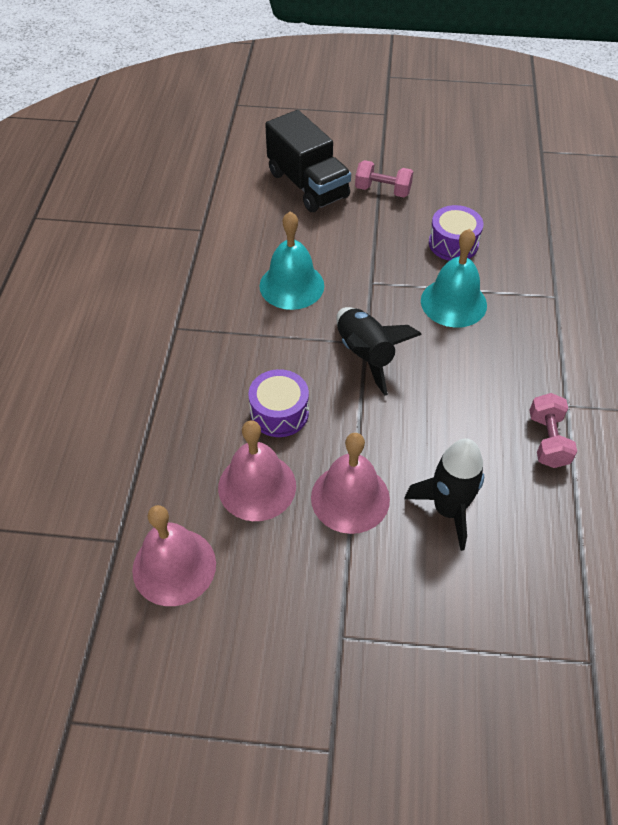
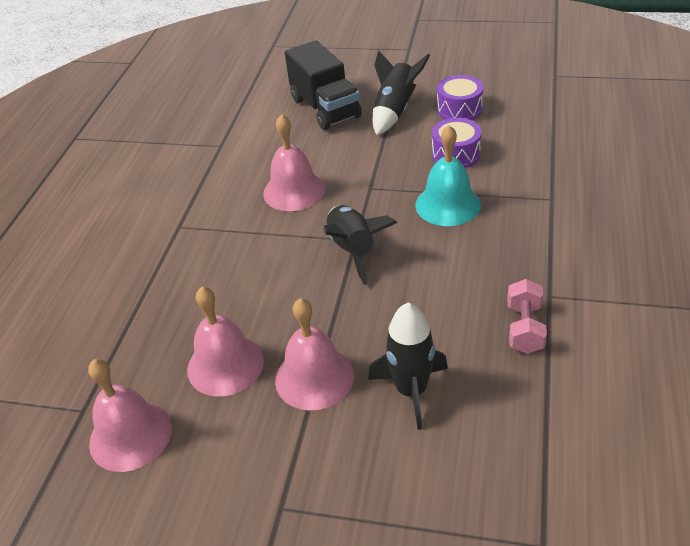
camera: 10 degrees right, 10 degrees down
purple drum [248,369,309,437] -> purple drum moved to [437,75,483,120]
turquoise bell [259,211,324,310] -> pink bell [263,114,325,211]
pink dumbbell [355,160,413,197] -> black rocket [373,50,430,135]

